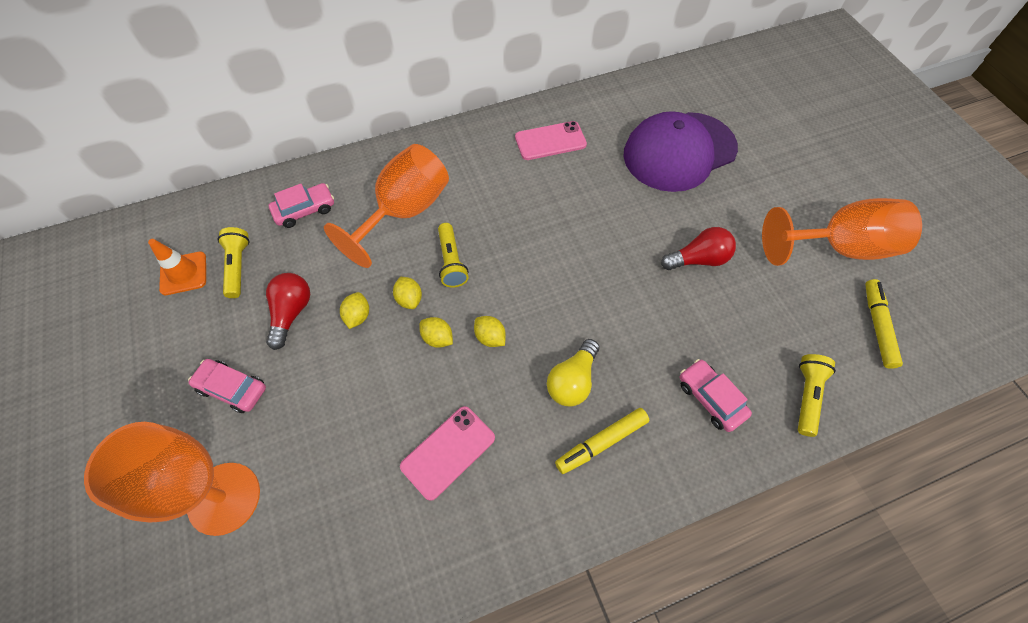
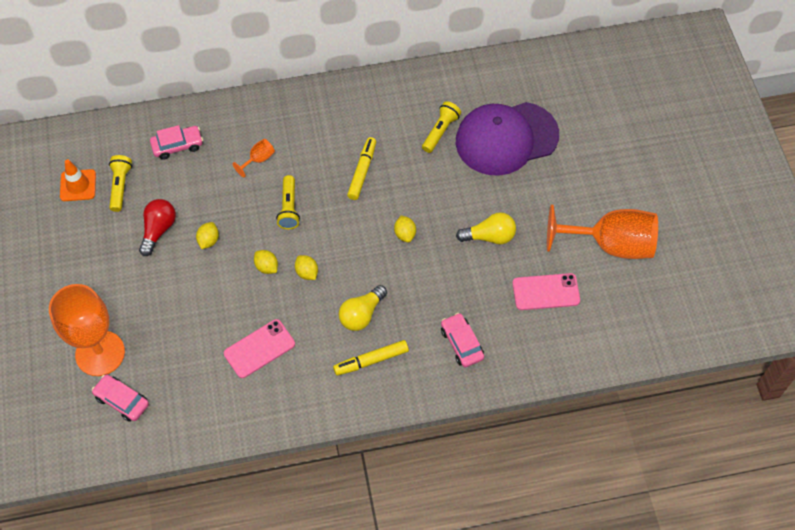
camera: 10 degrees right, 0 degrees up
pink car [188,359,266,413] -> pink car moved to [92,374,149,422]
orange goblet [324,144,449,268] -> orange goblet [232,139,275,177], size x0.41
yellow lemon [393,277,422,309] -> yellow lemon moved to [394,215,416,243]
pink phone [515,121,587,160] -> pink phone moved to [513,273,580,310]
red light bulb [661,227,736,270] -> yellow light bulb [456,212,516,244]
yellow flashlight [798,354,836,437] -> yellow flashlight moved to [422,101,461,153]
yellow marker [865,279,903,369] -> yellow marker moved to [347,137,376,200]

